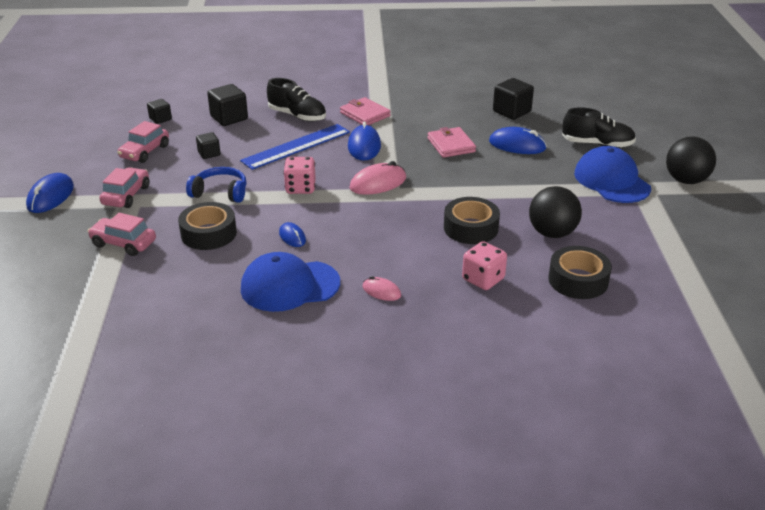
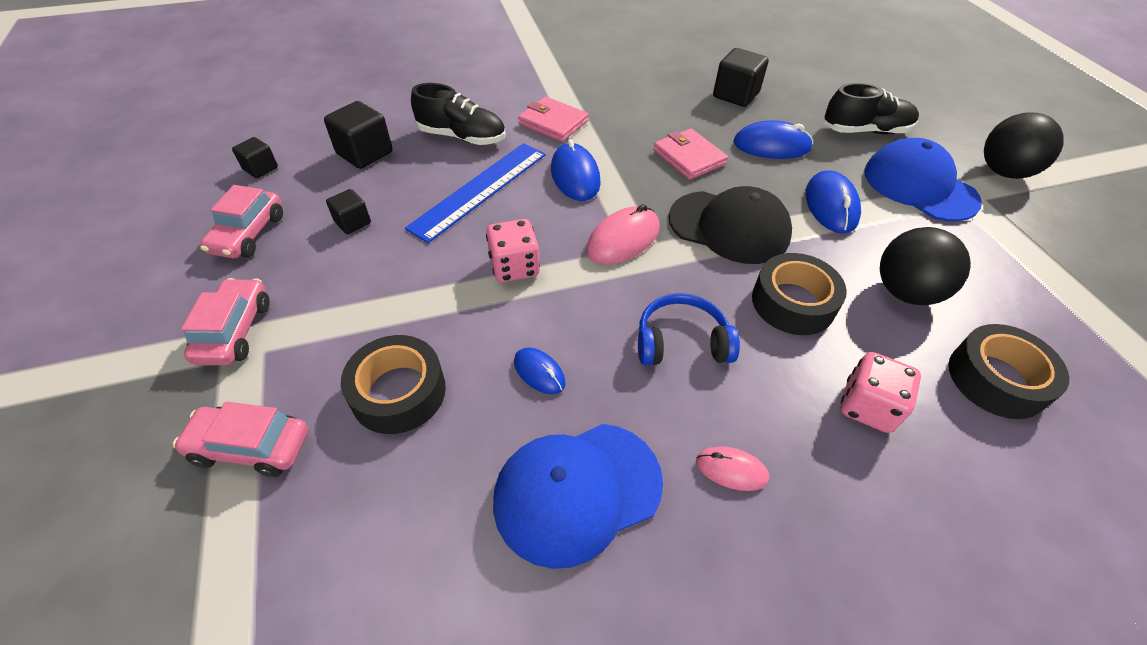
camera: 15 degrees left, 15 degrees up
blue mouse [26,173,74,213] -> blue mouse moved to [806,170,861,233]
blue headphones [186,167,247,203] -> blue headphones moved to [638,293,740,365]
none -> black cap [669,186,792,264]

